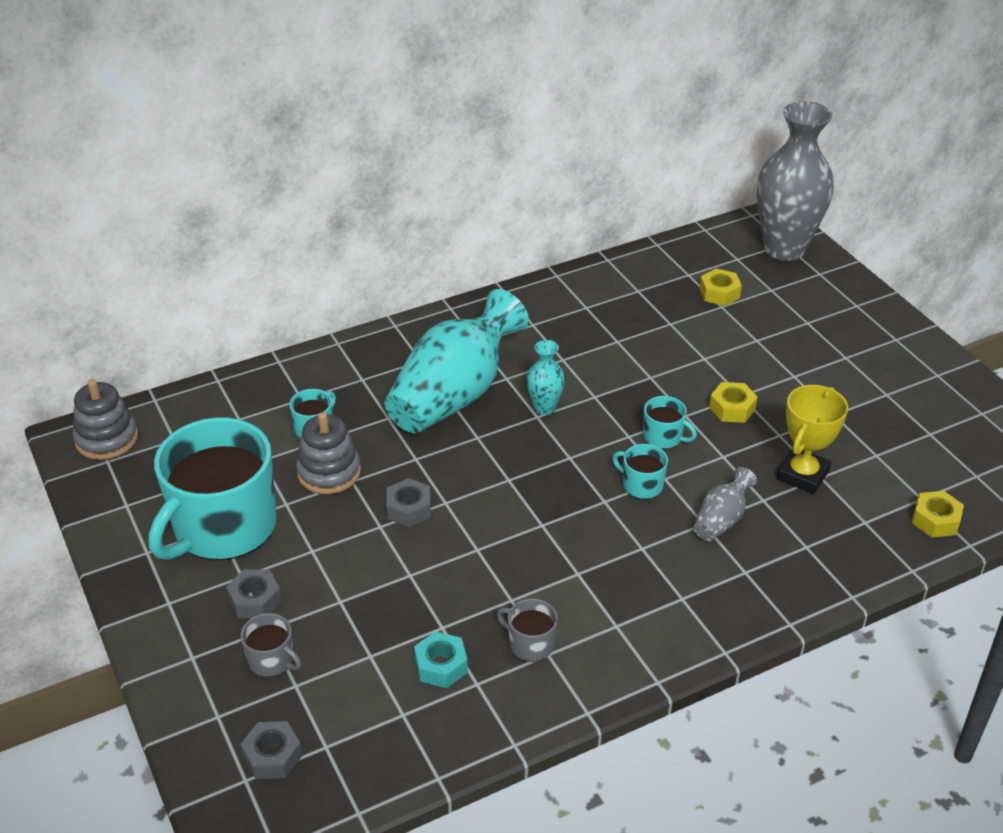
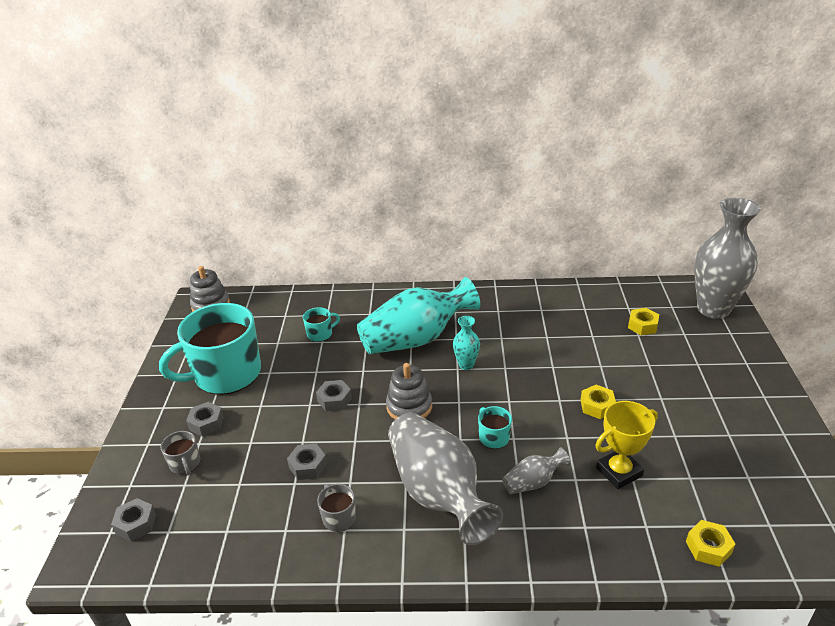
camera: 30 degrees right, 5 degrees down
grey stacking toy [296,412,361,494] -> grey stacking toy moved to [386,363,432,419]
turquoise nut [414,631,468,688] -> none
turquoise mug [643,396,697,449] -> none
none -> grey nut [287,444,327,480]
none -> grey vase [388,413,503,545]

